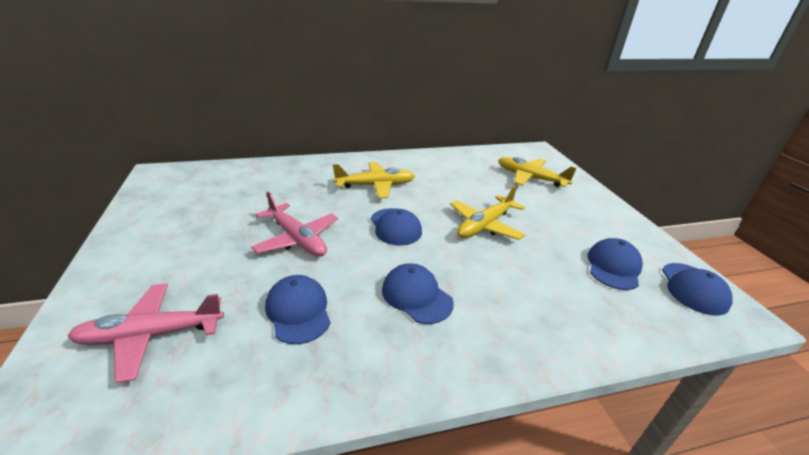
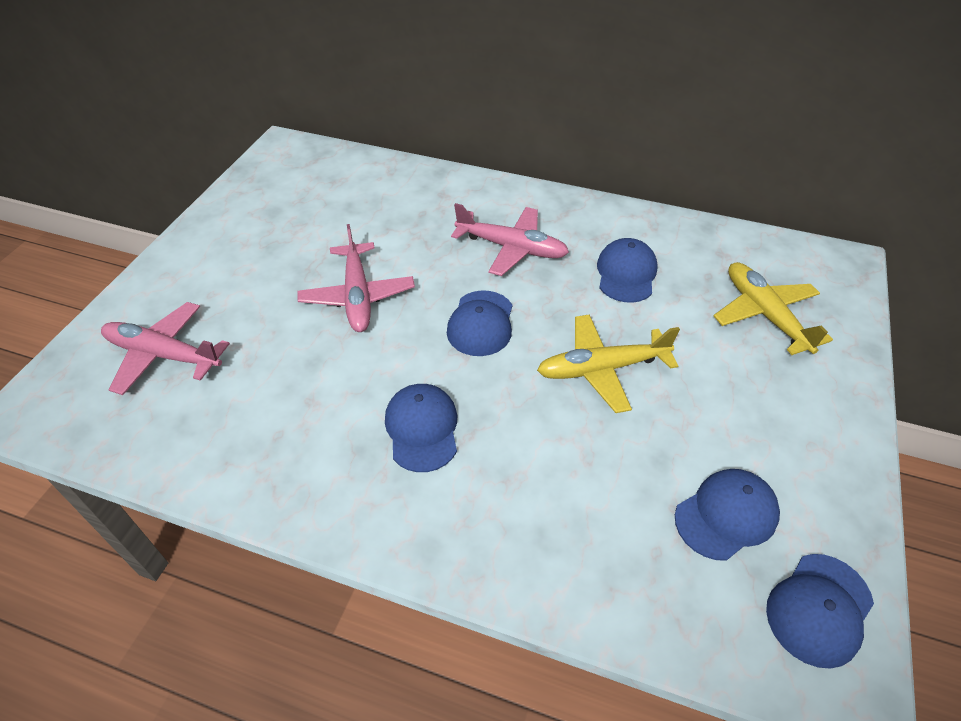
camera: 35 degrees right, 15 degrees up
blue cap [265,275,331,344] -> blue cap moved to [597,238,658,303]
yellow plane [333,162,415,198] -> pink plane [451,203,569,276]

